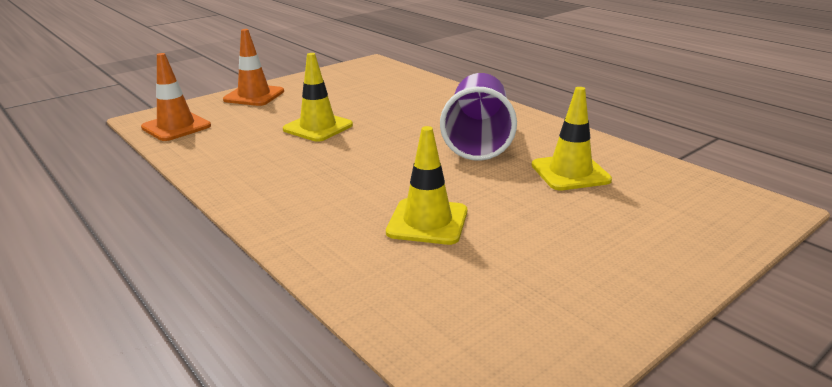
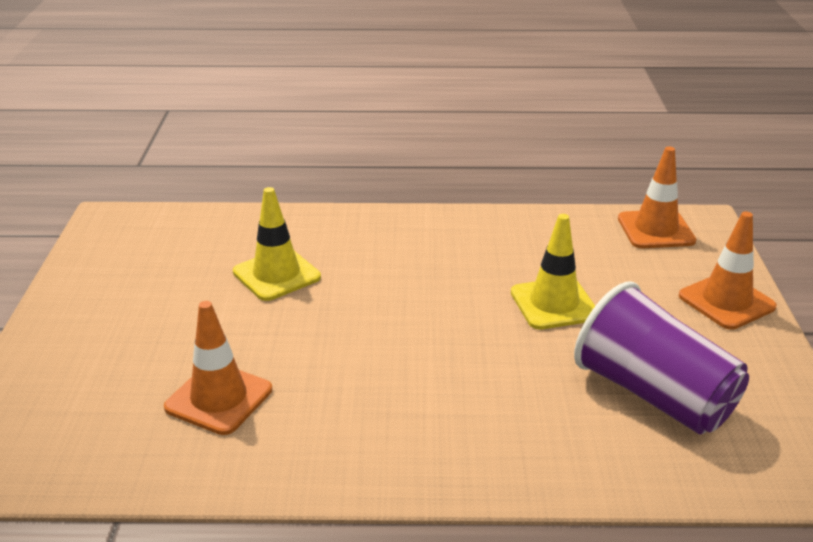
camera: 130 degrees right, 5 degrees up
purple cup [440,73,517,161] -> purple cup moved to [574,282,749,434]
yellow traffic cone [531,87,612,190] -> orange traffic cone [164,301,272,435]

